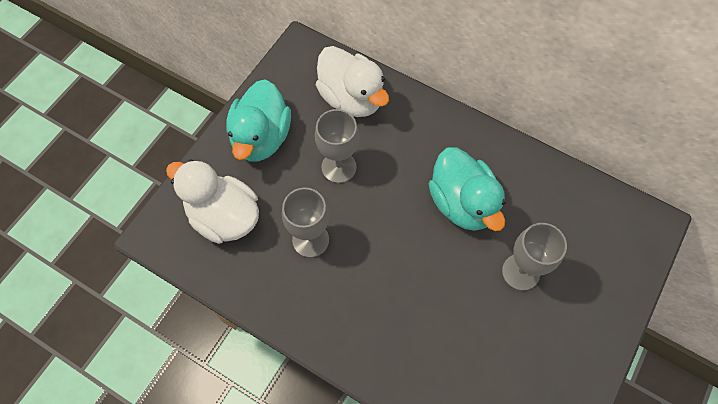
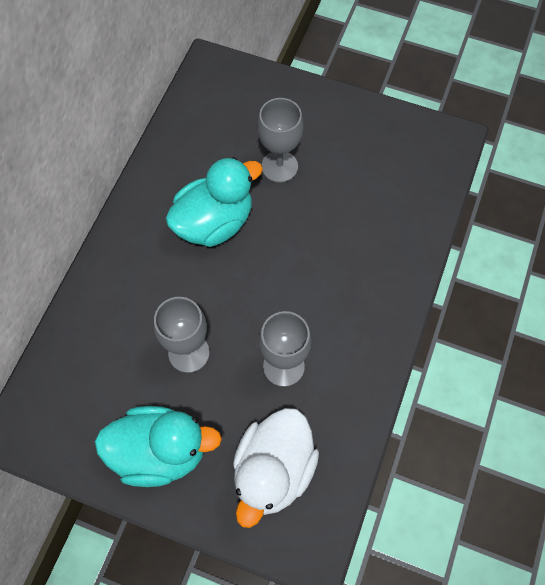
camera: 100 degrees left, 0 degrees up
white duck [316,46,389,117] -> none

